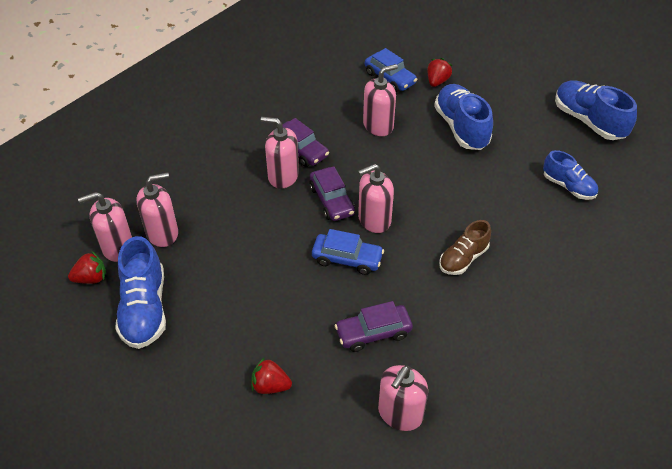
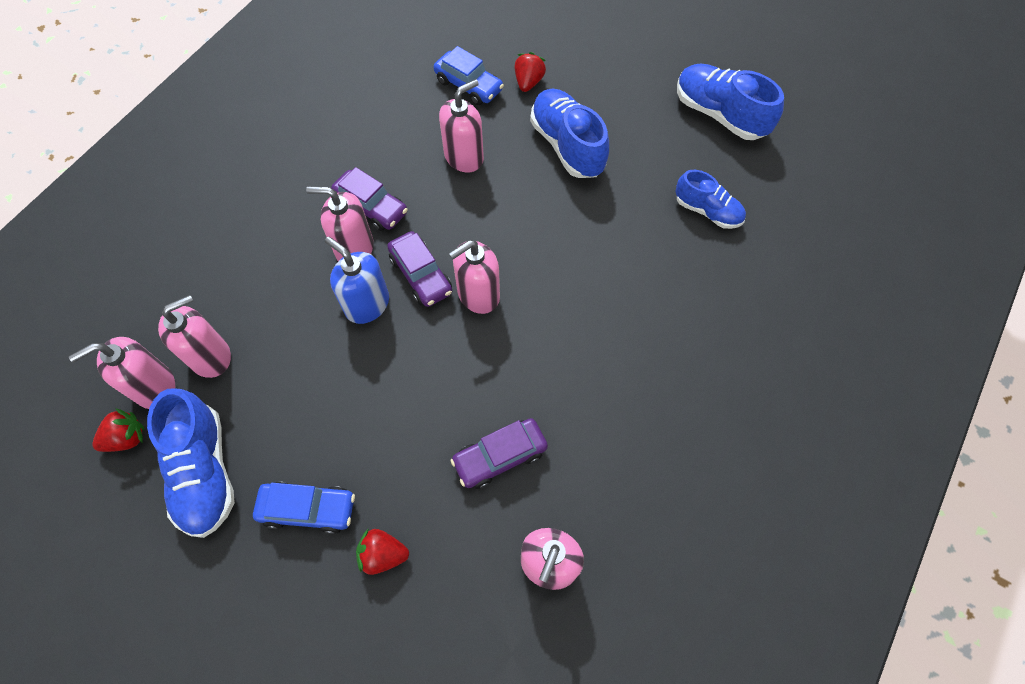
camera: 10 degrees left, 15 degrees up
blue car [312,229,384,275] -> blue car moved to [253,482,355,534]
brown shoe [439,220,491,275] -> none
none -> blue soap dispenser [325,237,389,324]

